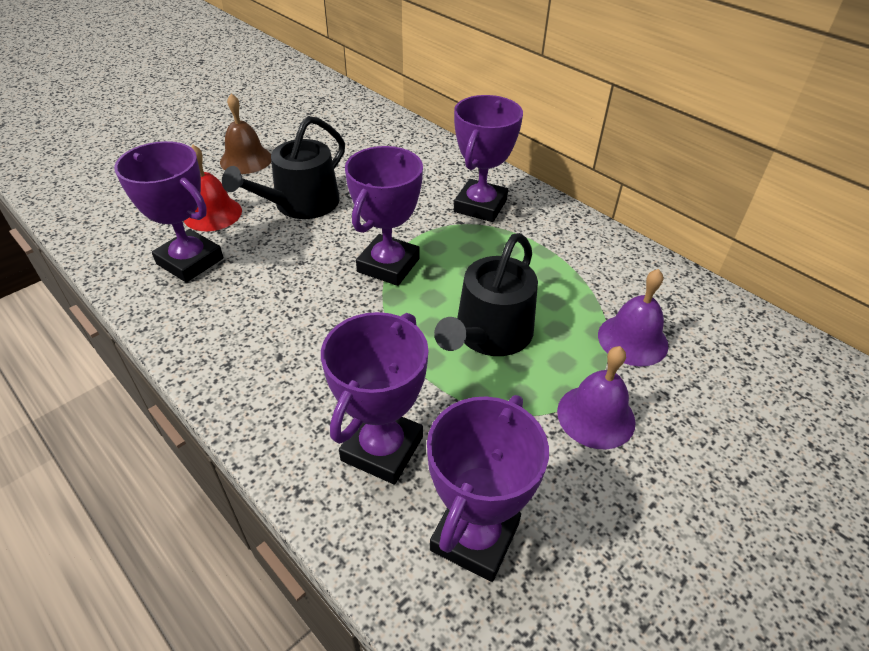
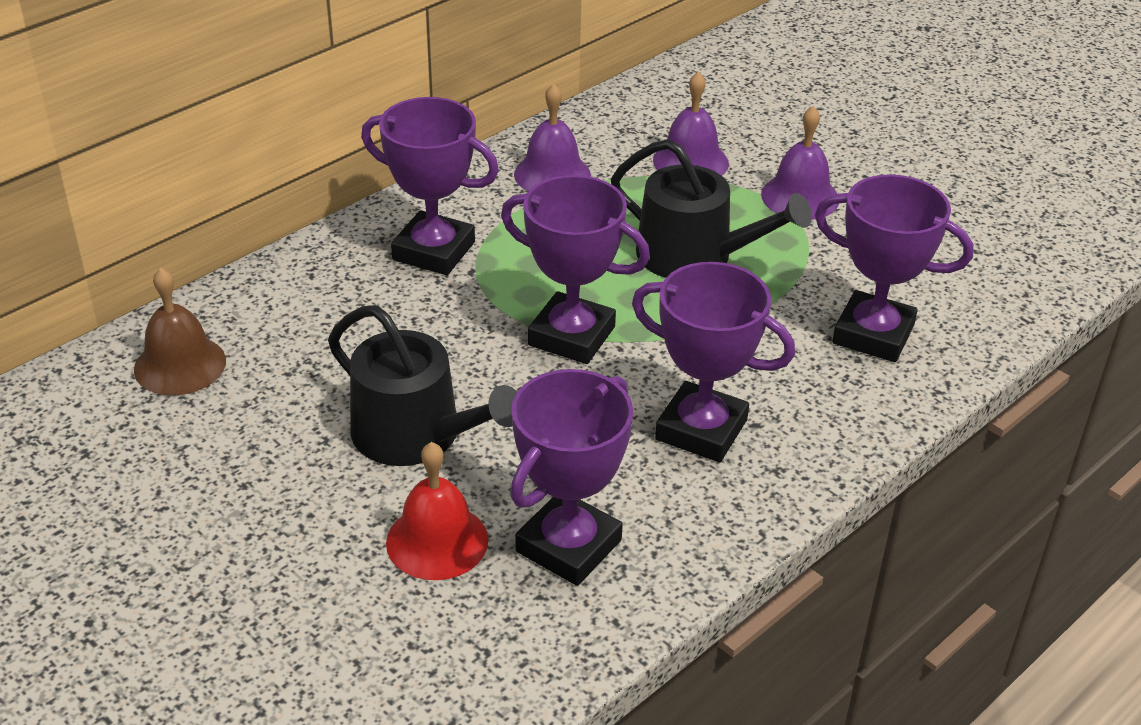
camera: 90 degrees left, 5 degrees down
brown bell [220,94,271,174] -> brown bell moved to [134,268,226,396]
purple trophy [427,395,549,582] -> purple trophy moved to [632,262,795,462]
none -> purple bell [514,84,591,191]

